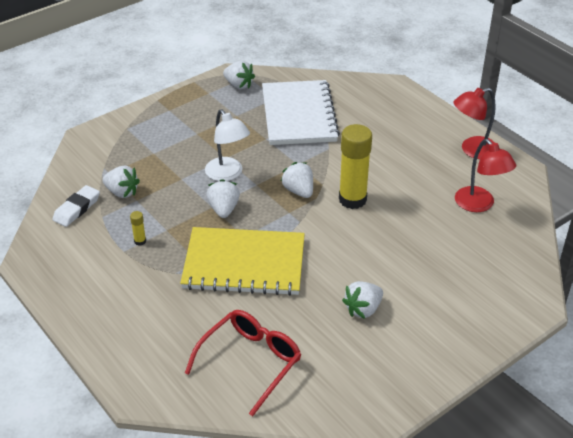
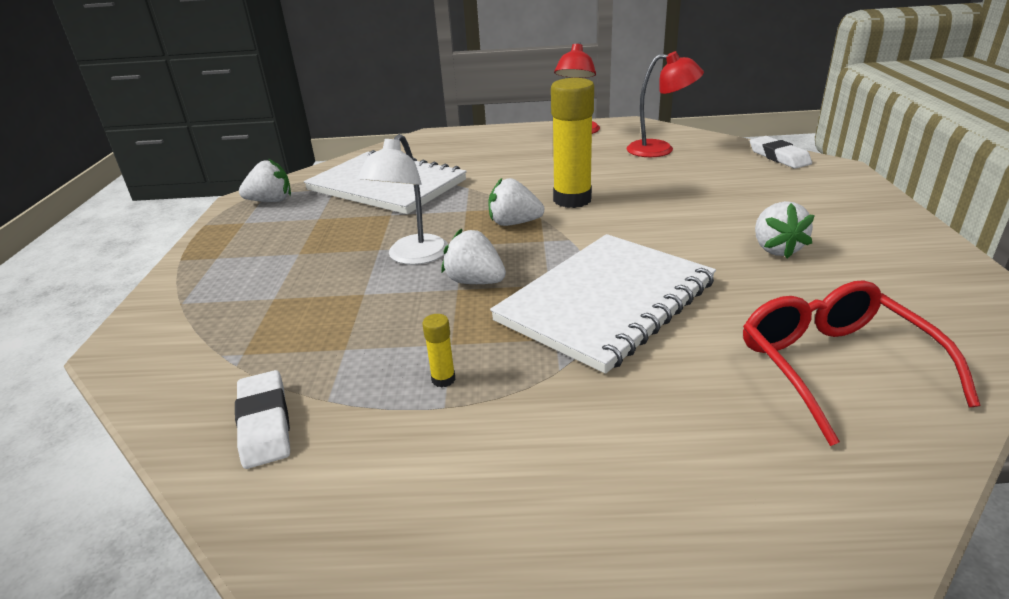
camera: 50 degrees left, 10 degrees down
white strawberry [102,165,140,198] -> none
yellow notebook [180,227,305,296] -> white notebook [490,234,716,374]
white lamp [205,109,250,181] -> white lamp turned 105 degrees clockwise [358,134,448,265]
none -> white eraser [750,136,812,169]

